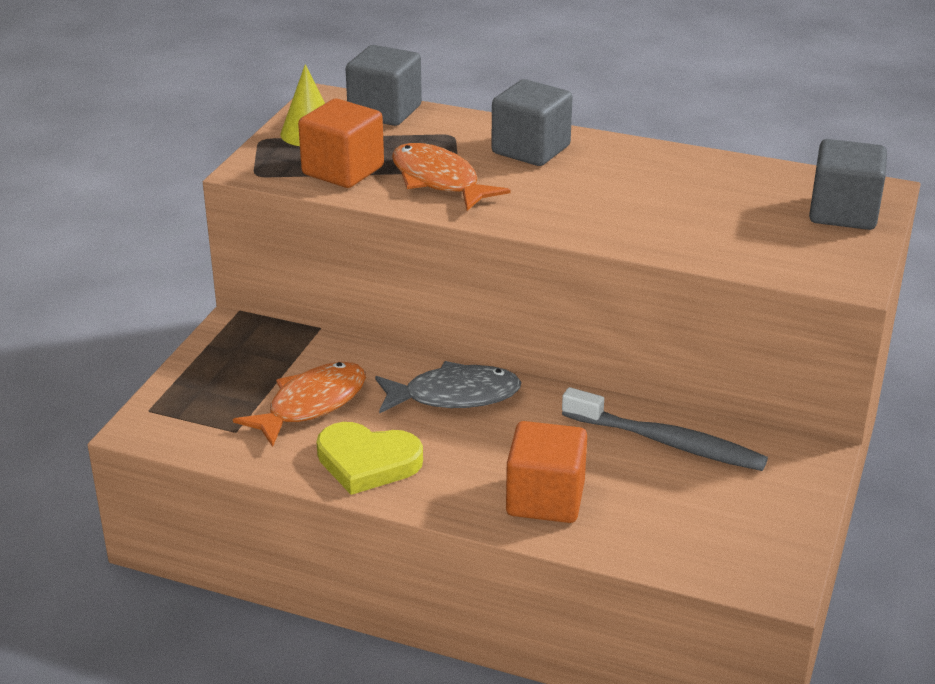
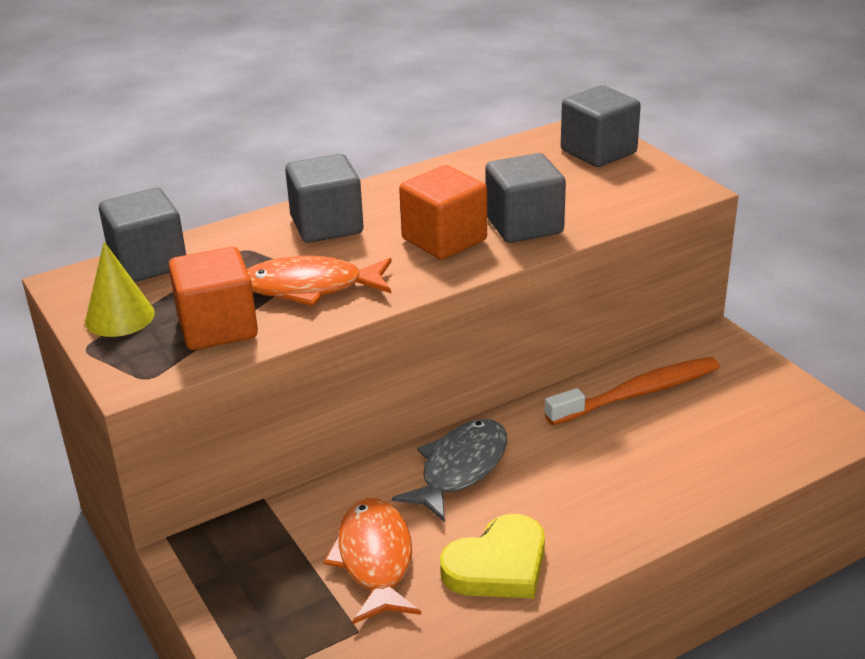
camera: 50 degrees left, 0 degrees up
orange cube [506,421,587,523] -> orange cube moved to [399,165,487,260]
grey toothbrush [562,387,768,471] -> orange toothbrush [545,357,719,425]
none -> grey cube [485,153,566,243]

